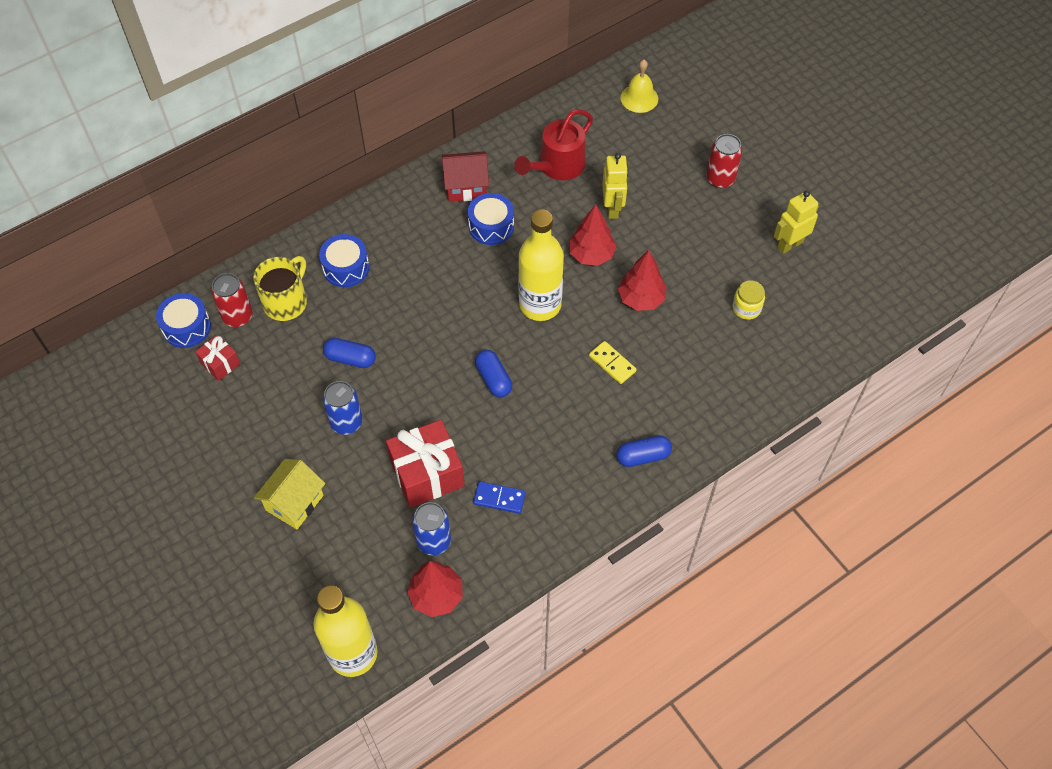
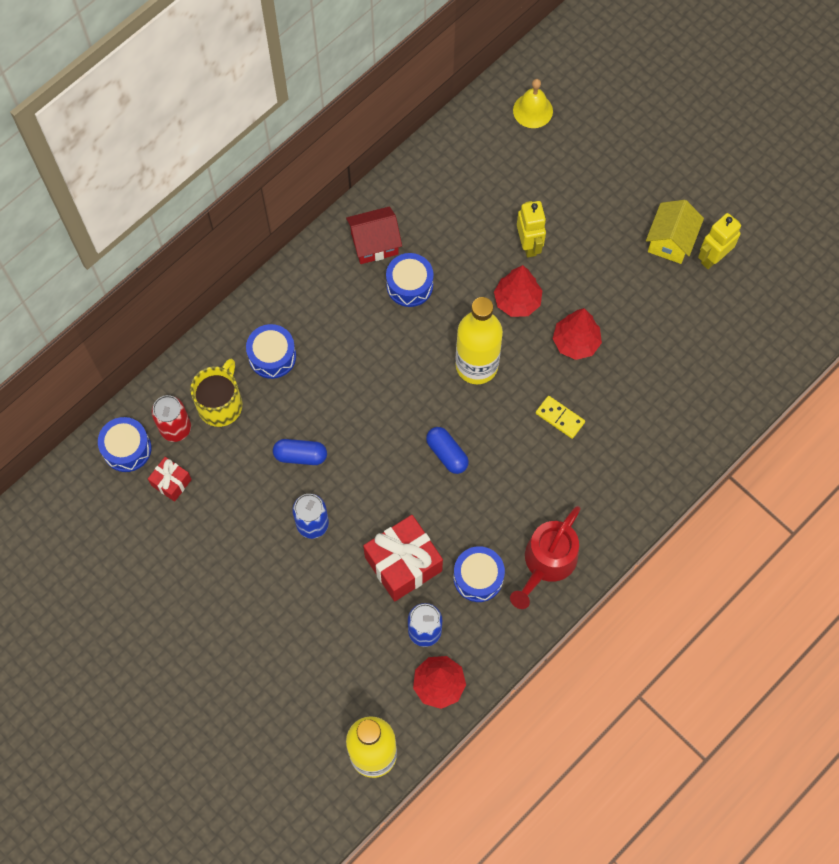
camera: 10 degrees left, 10 degrees up
yellow house [254,459,326,529] -> yellow house moved to [646,200,704,264]
blue domino [473,481,526,514] -> blue drum [453,546,505,602]
red watering can [514,109,593,180] -> red watering can moved to [510,506,581,609]
blue capsule [616,435,672,467] -> none
red can [706,134,742,188] -> none
yellow jar [732,280,765,320] -> none

